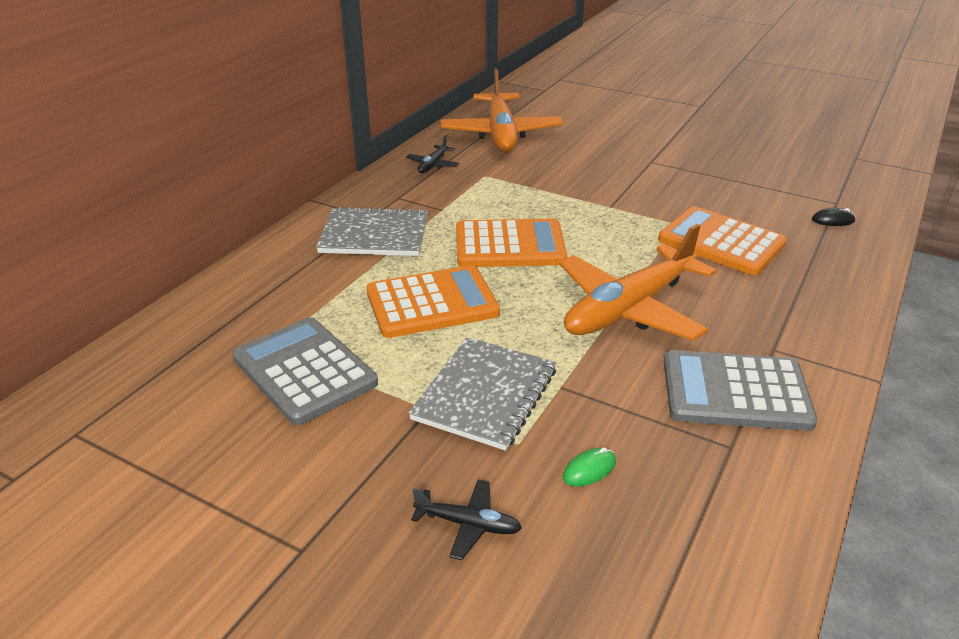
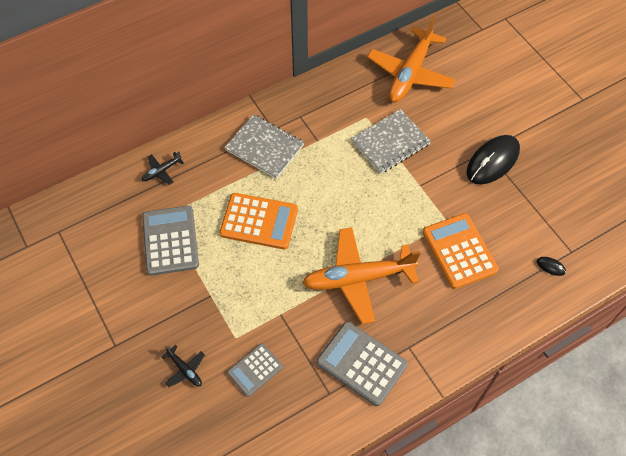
camera: 30 degrees right, 25 degrees up
black plane [406,135,459,173] -> black plane moved to [142,151,184,185]
grey notebook [408,337,556,451] -> grey notebook moved to [351,109,431,174]
orange calculator [456,218,567,267] -> none
green mouse [563,447,616,487] -> grey calculator [227,343,283,397]
none -> black mouse [466,135,520,184]

